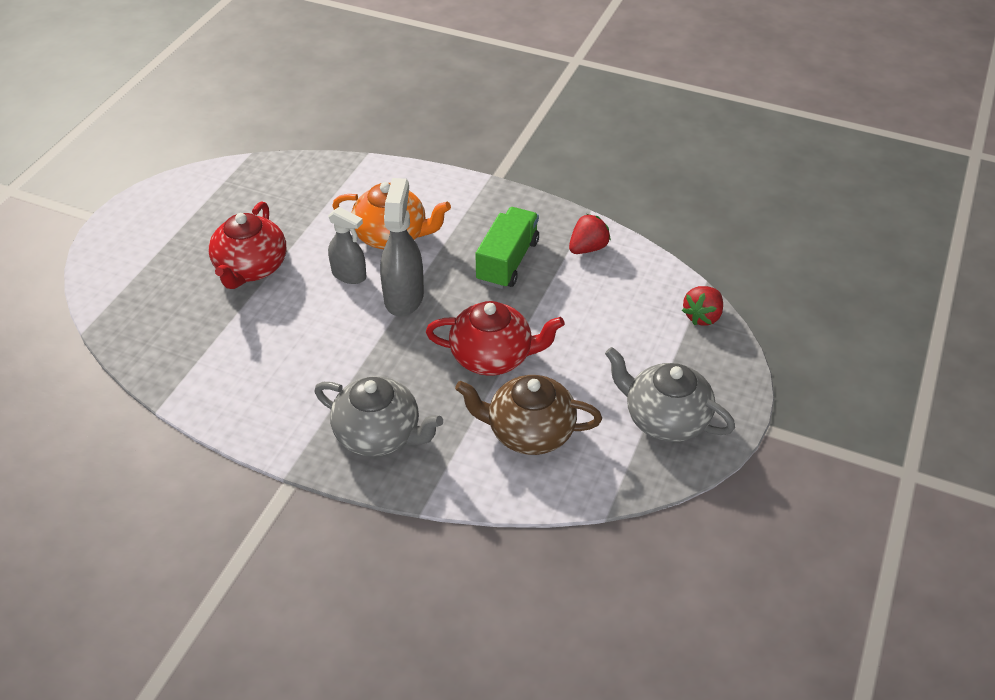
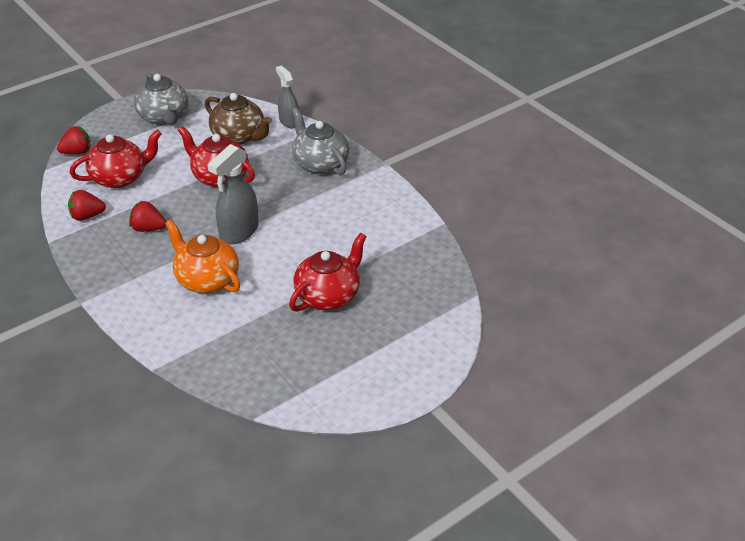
camera: 150 degrees left, 5 degrees down
grey spray bottle [328,207,366,284] -> grey spray bottle moved to [276,65,299,128]
green truck [476,207,539,289] -> red strawberry [129,201,166,232]
none -> red teapot [70,130,161,188]

